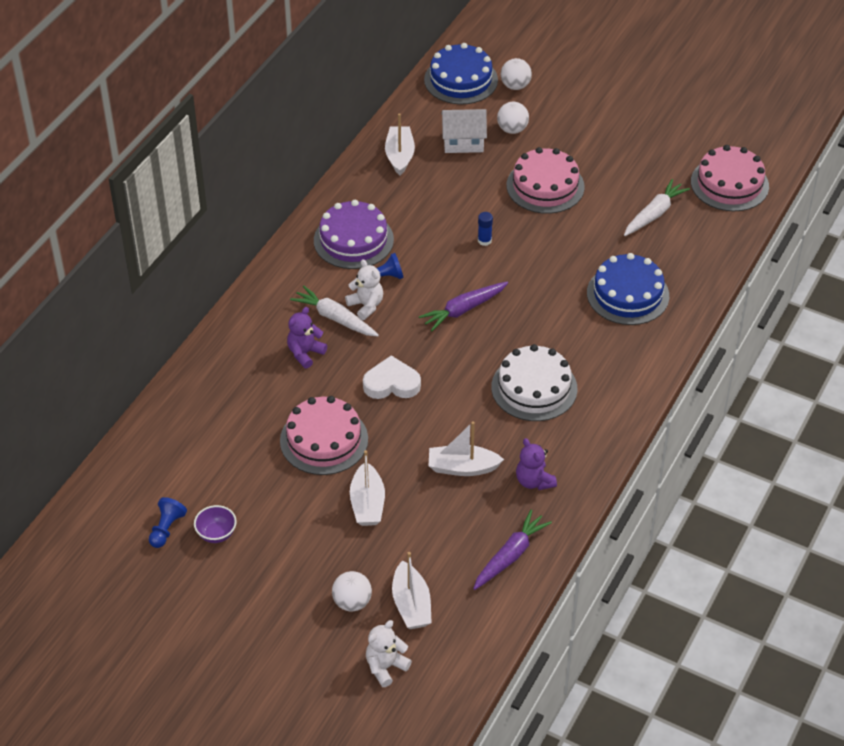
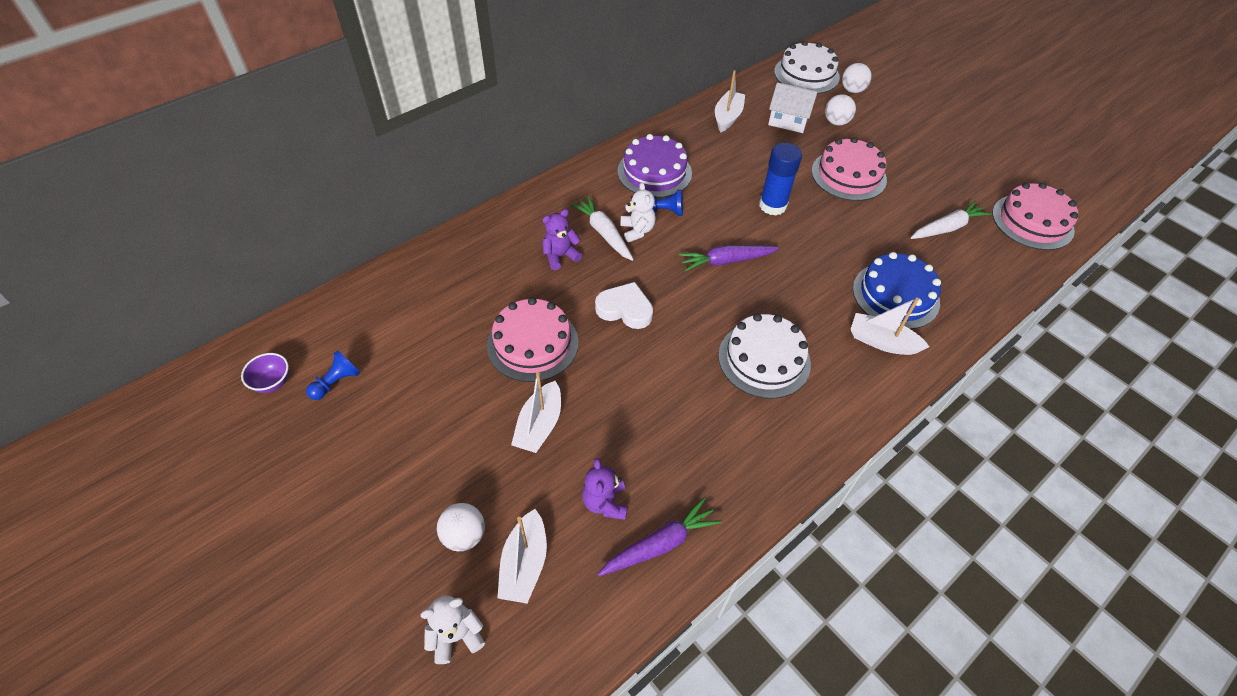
camera: 20 degrees right, 5 degrees up
purple bowl [194,505,237,543] -> purple bowl moved to [241,353,289,393]
blue cake [424,43,498,105] -> white cake [774,41,840,94]
white boat [429,421,504,476] -> white boat moved to [851,297,929,355]
blue glue stick [478,212,493,246] -> blue glue stick [759,143,802,216], size x2.04
purple teddy bear [516,438,557,490] -> purple teddy bear moved to [582,458,627,520]

